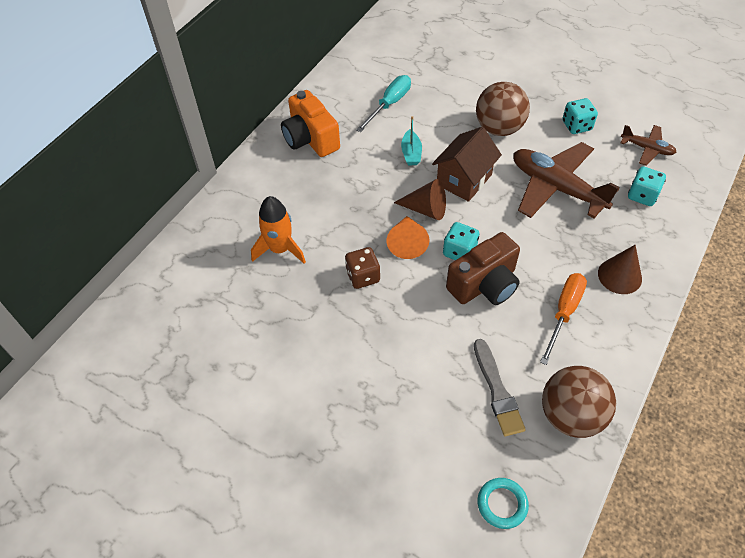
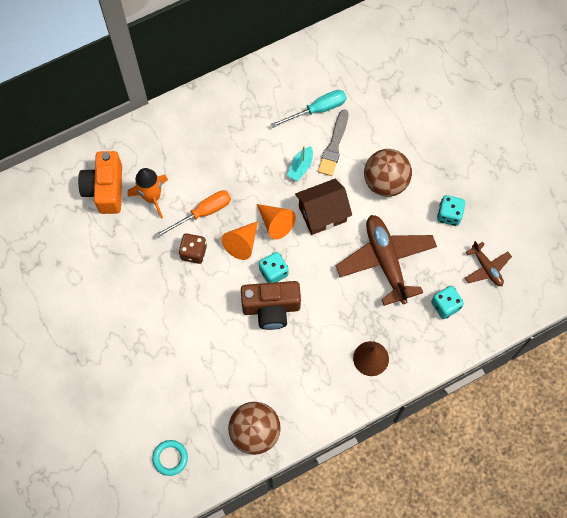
camera: 30 degrees right, 15 degrees up
orange camera [281,90,340,157] -> orange camera moved to [78,151,122,214]
brown cone [394,179,446,220] -> orange cone [257,204,296,240]
grey brush [474,339,526,436] -> grey brush moved to [318,110,349,176]
orange screwdriver [540,273,587,365] -> orange screwdriver moved to [155,190,231,238]

